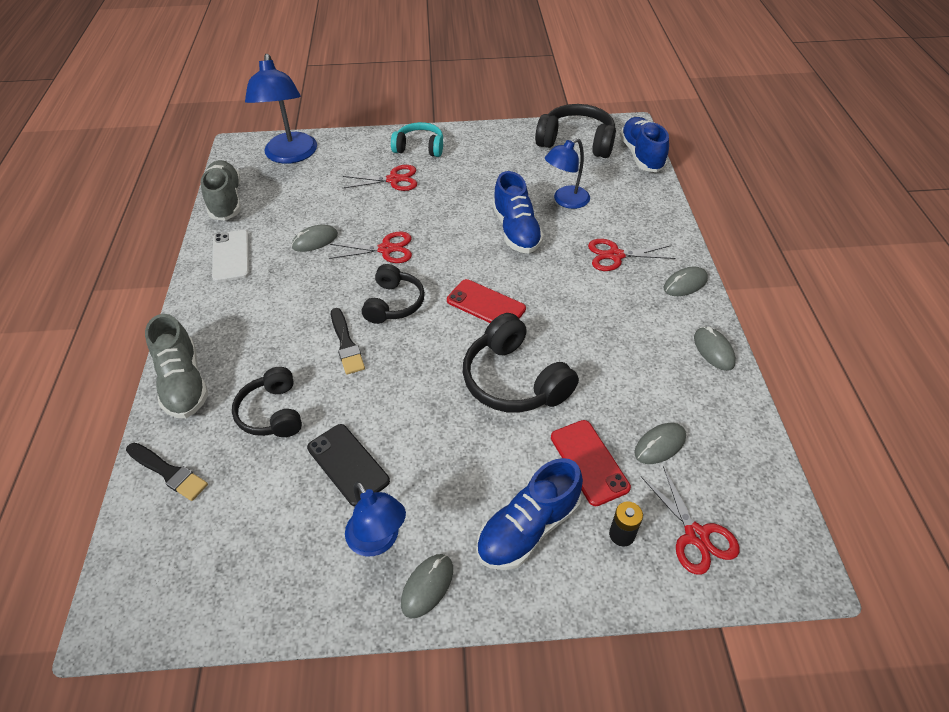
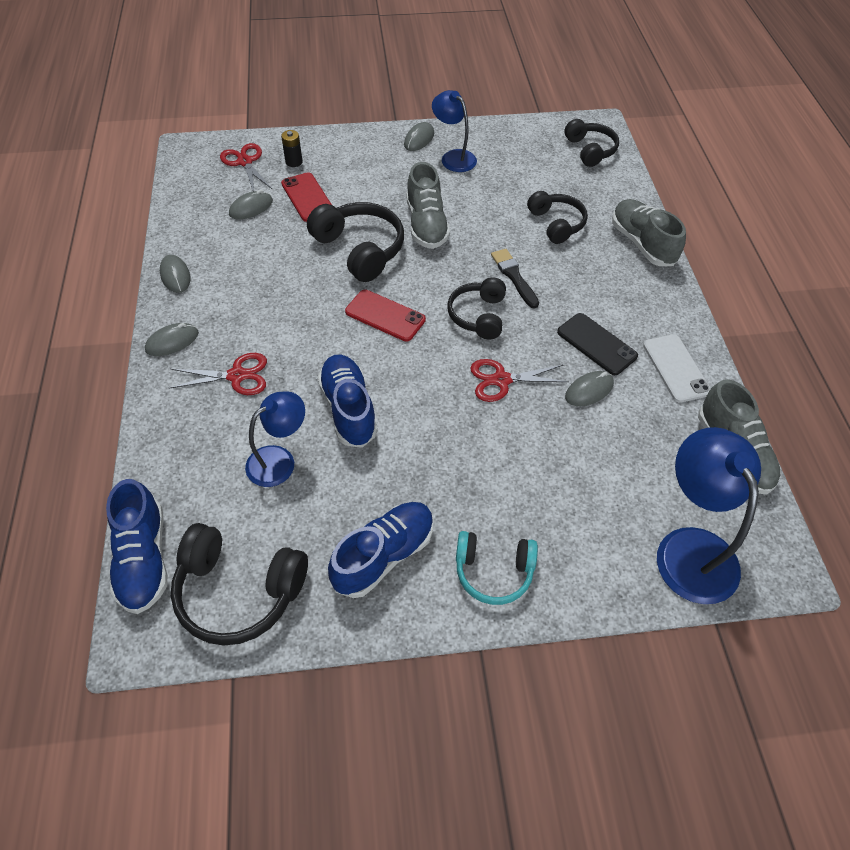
camera: 175 degrees right, 5 degrees up
black brush [126,443,208,501] -> none
black phone [307,424,390,506] -> black phone moved to [557,313,638,375]
red scissors [343,165,417,191] -> none
blue shoe [476,458,583,570] -> blue shoe moved to [328,502,434,598]
none -> grey shoe [406,162,450,249]
none -> black headphones [565,119,619,167]

